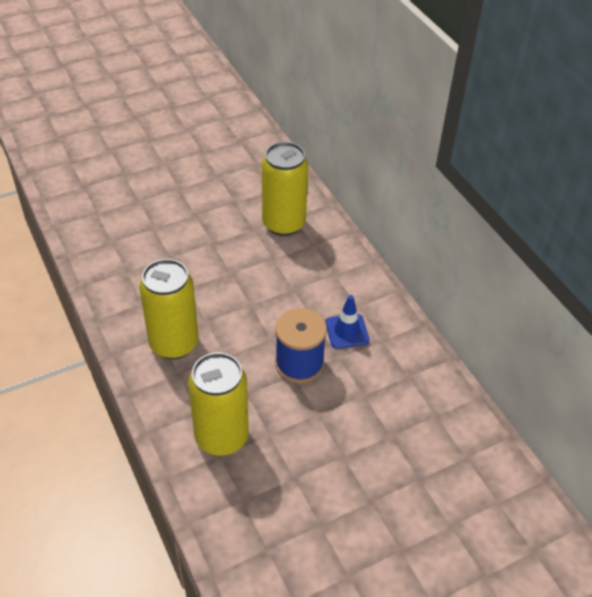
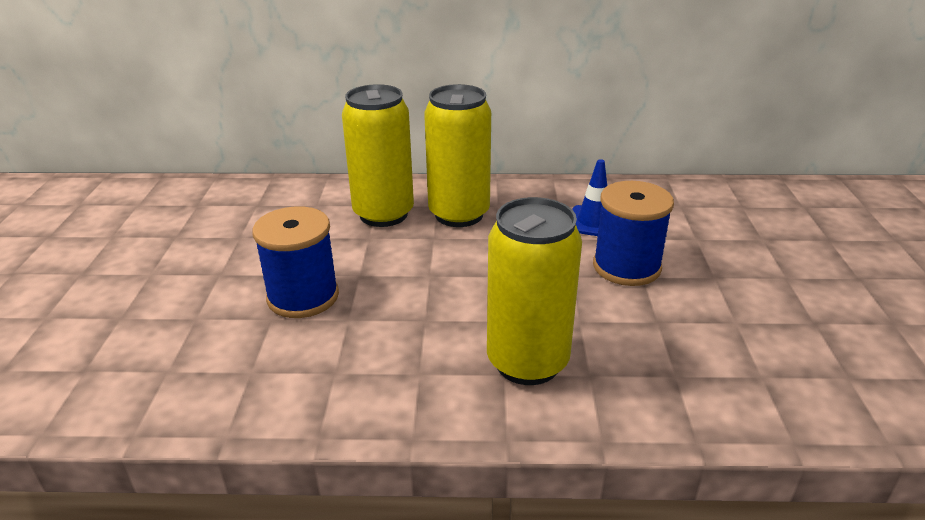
camera: 60 degrees left, 15 degrees down
yellow can [188,352,249,456] -> yellow can moved to [424,84,491,227]
none -> blue spool [252,206,339,318]

